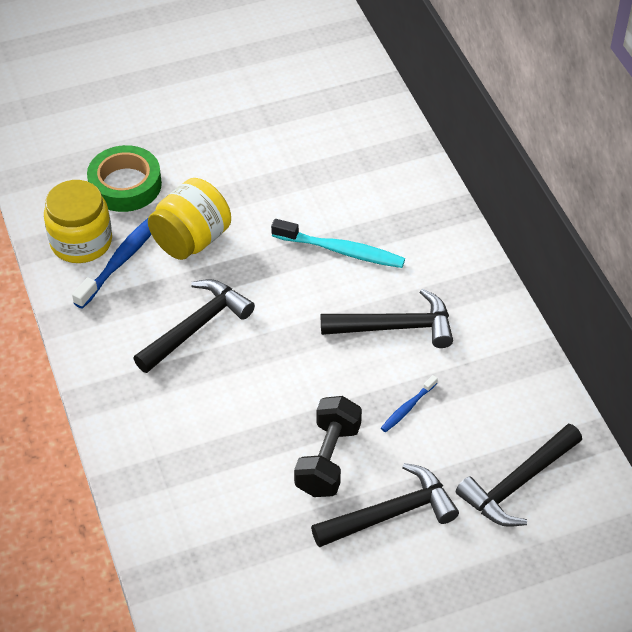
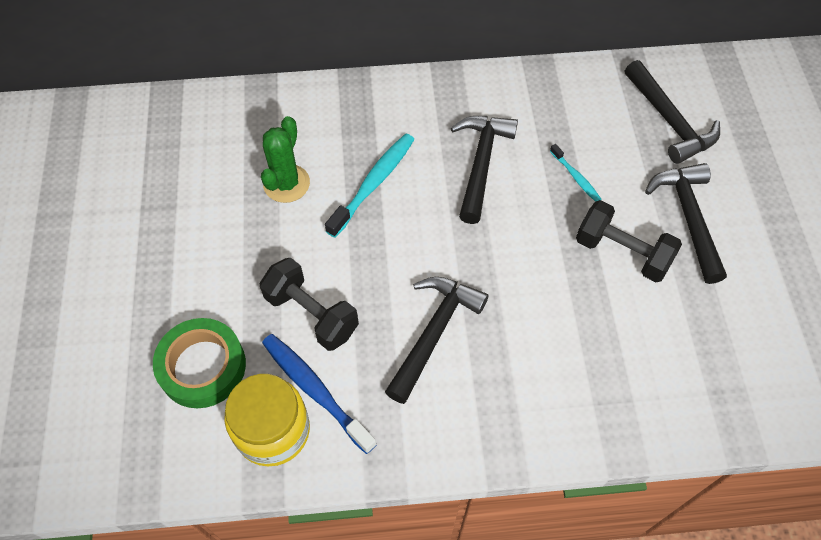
camera: 75 degrees left, 10 degrees up
black hammer [133,279,255,373] -> black hammer turned 60 degrees clockwise [385,277,488,404]
yellow jar [148,178,231,260] -> black dumbbell [260,258,359,351]
blue toothbrush [381,375,438,432] -> turquoise toothbrush [550,144,602,201]
none -> green cactus [261,116,310,203]

